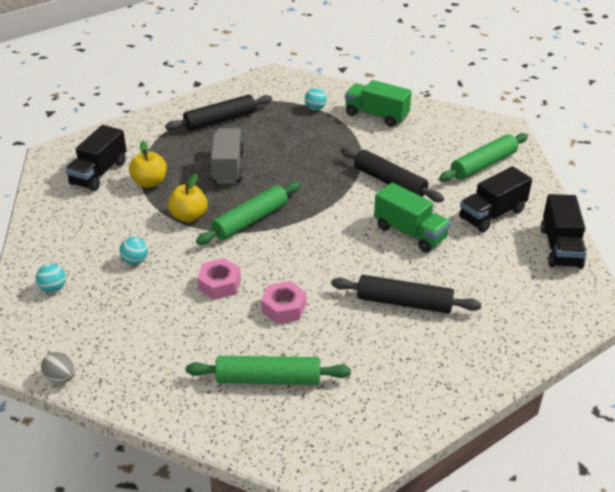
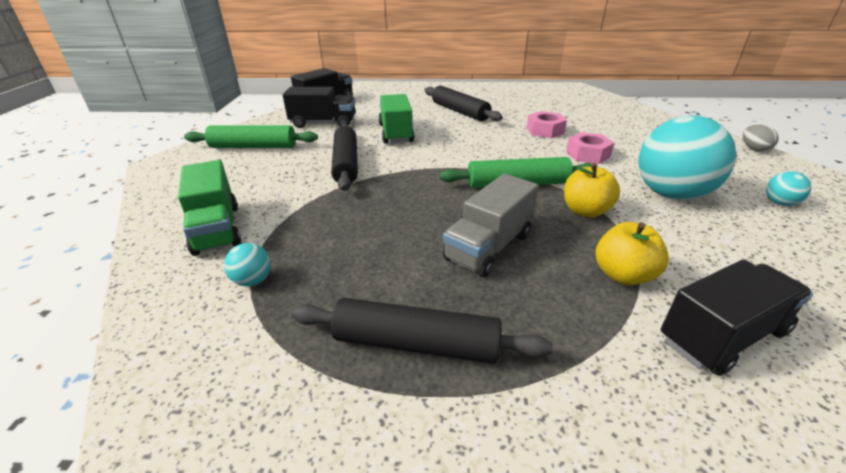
camera: 140 degrees left, 5 degrees down
turquoise ball [120,237,148,265] -> turquoise ball [638,116,736,200], size x2.43
green rolling pin [186,356,351,385] -> none

